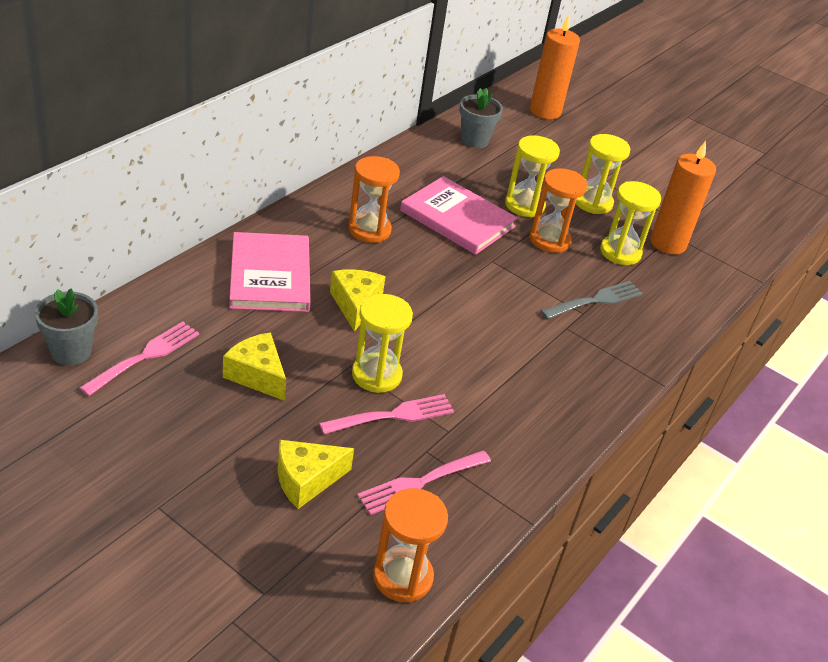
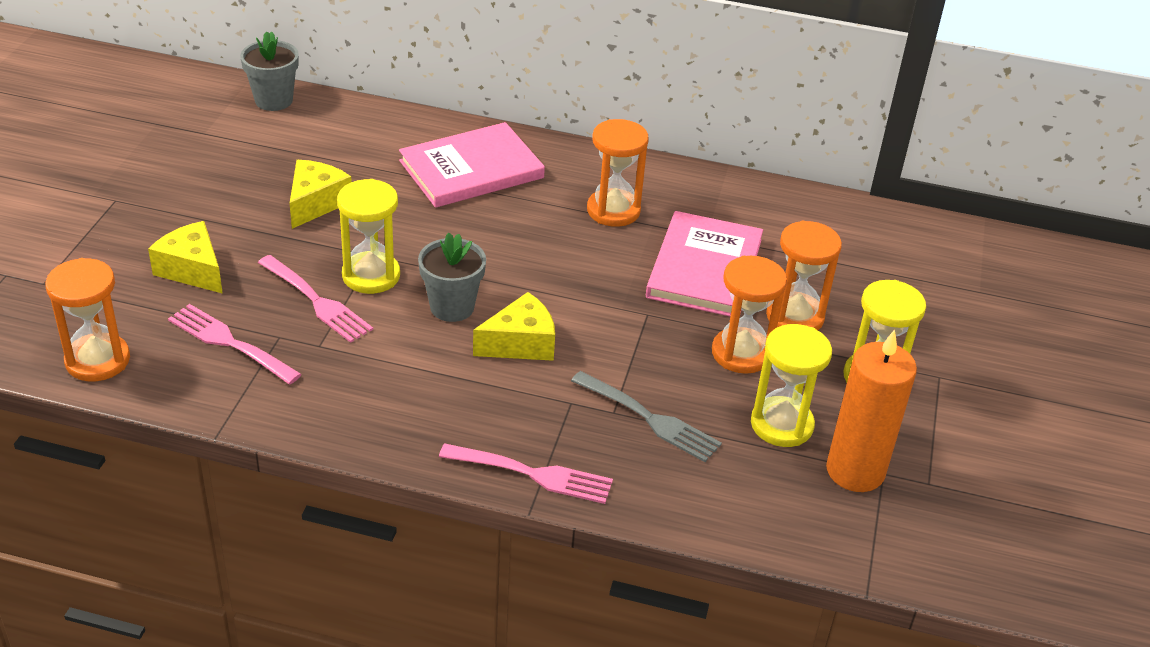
camera: 70 degrees right, 0 degrees up
pink fork [79,322,199,396] -> pink fork moved to [439,443,613,504]
yellow cheese [330,269,386,332] -> yellow cheese moved to [473,292,555,361]
grey flower pot [460,88,503,148] -> grey flower pot moved to [418,233,486,322]
yellow hourglass [505,135,560,217] -> orange hourglass [766,221,842,330]
orange candle [530,15,580,119] -> none

